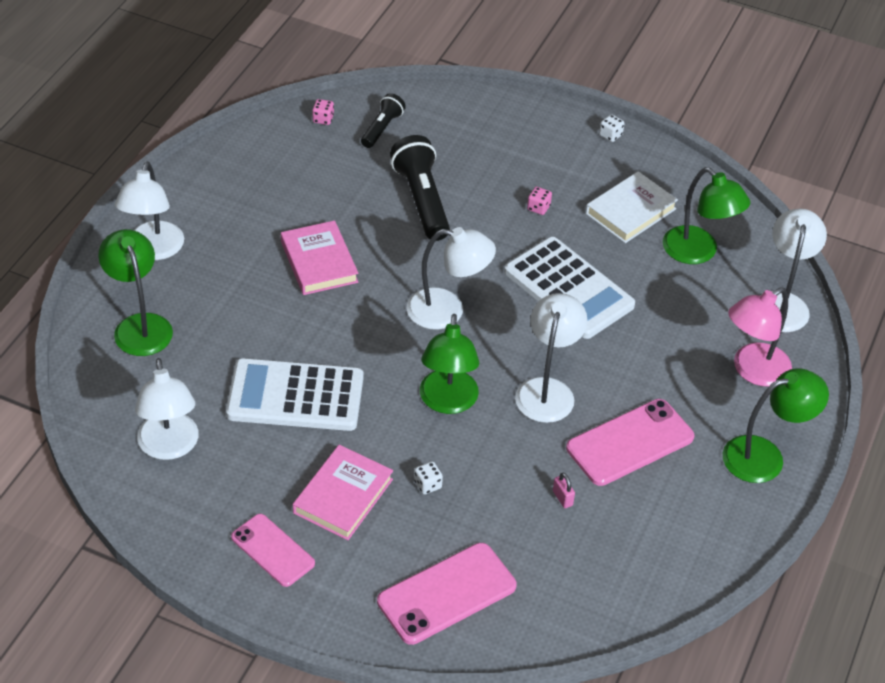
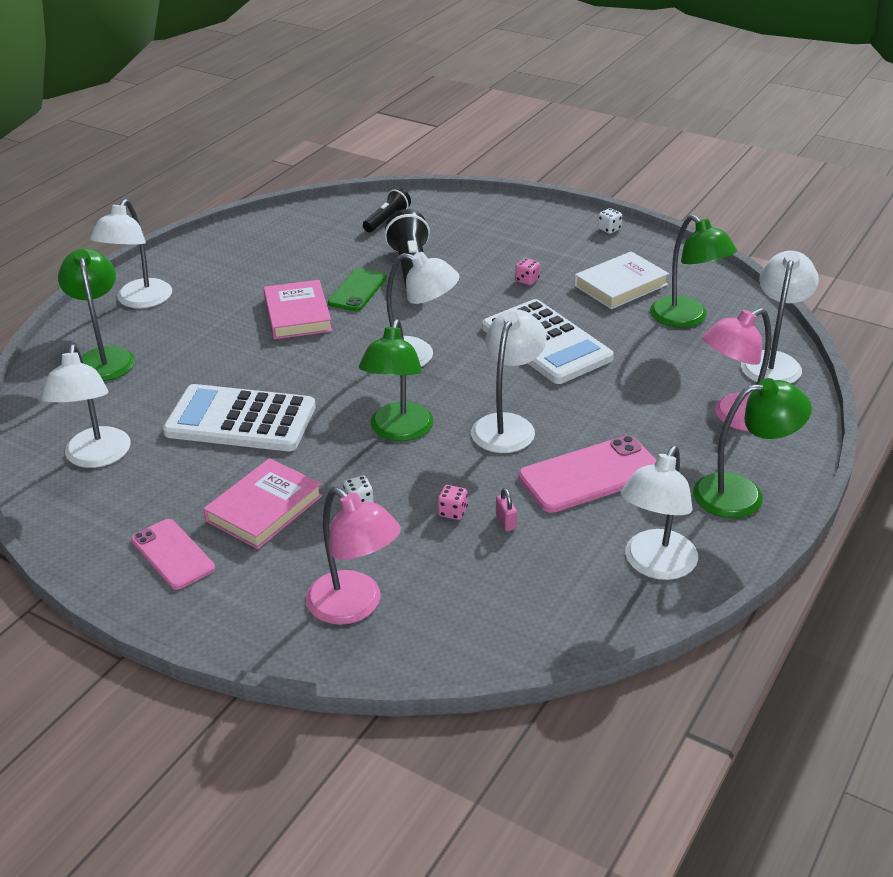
camera: 10 degrees right, 10 degrees down
pink dice [312,99,334,125] -> pink dice moved to [438,485,468,520]
pink phone [377,543,517,645] -> pink lamp [306,487,401,625]
none -> green phone [328,268,387,311]
none -> white lamp [620,446,698,580]

